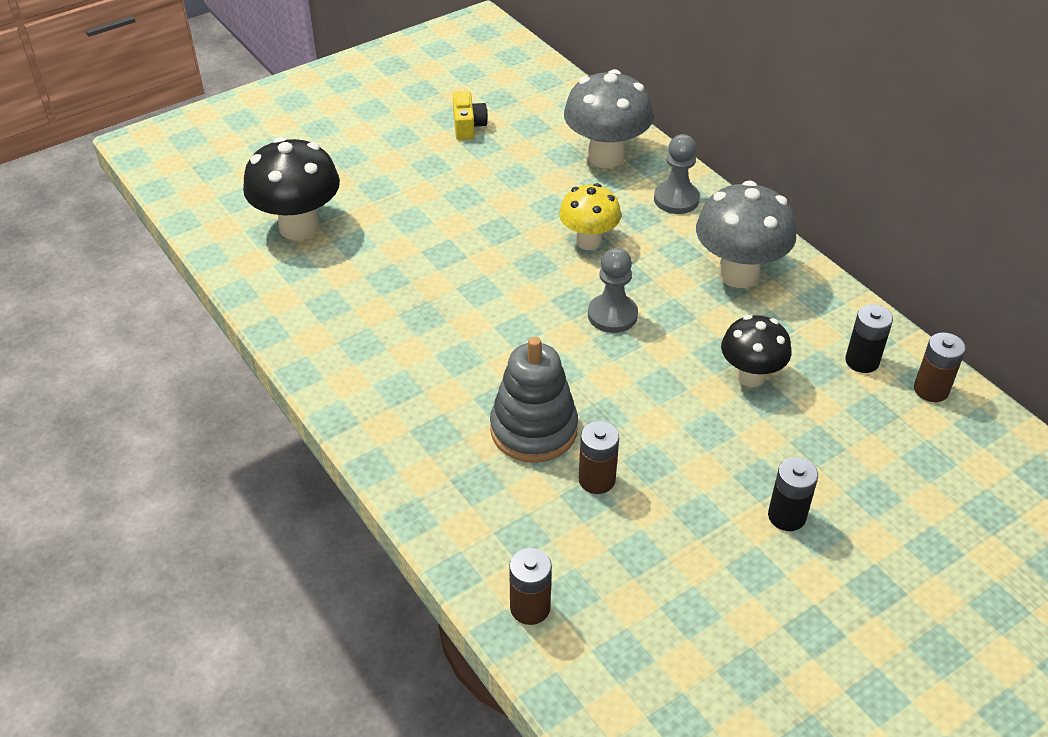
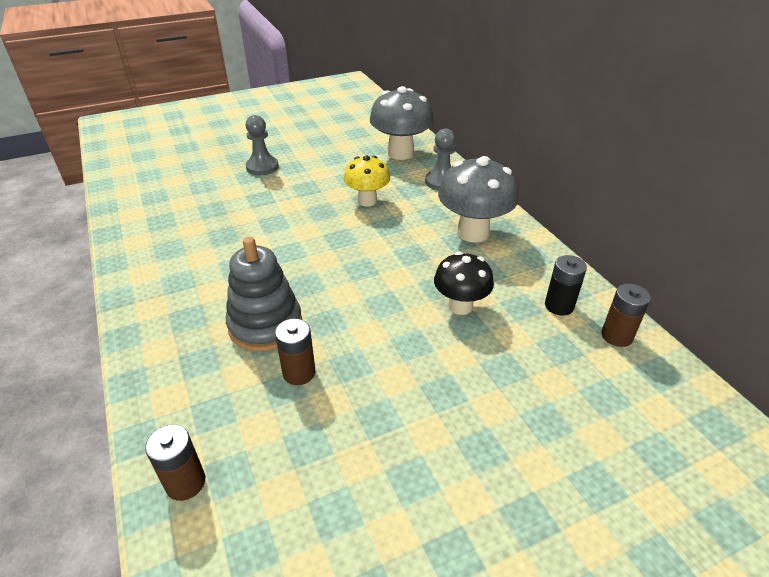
camera: 10 degrees right, 5 degrees down
black mushroom [243,137,340,240] -> none
yellow camera [453,91,488,140] -> none
grey pawn [588,248,638,333] -> grey pawn moved to [246,115,279,175]
black battery [768,457,818,531] -> none

